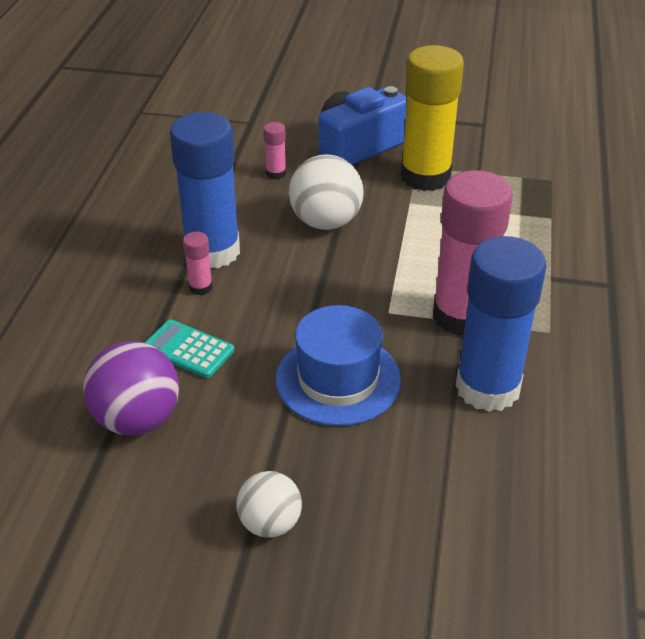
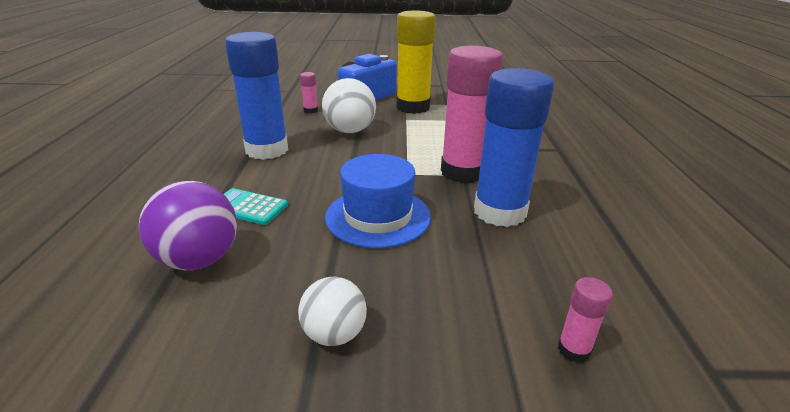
camera: 10 degrees left, 10 degrees down
pink glue stick [183,232,213,295] -> pink glue stick moved to [558,277,613,363]

